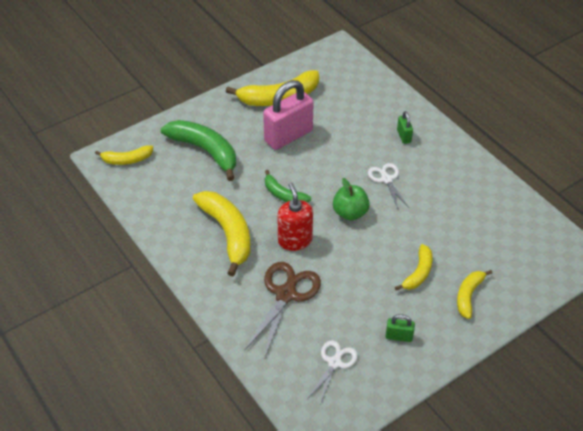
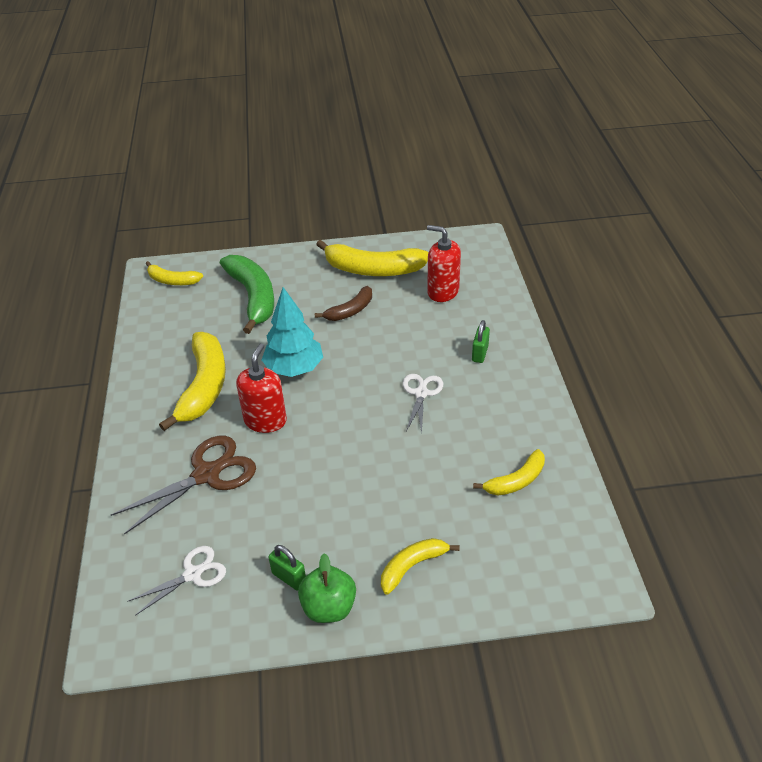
camera: 30 degrees right, 5 degrees down
pink padlock [263,80,314,150] -> brown banana [315,286,372,321]
green banana [265,170,311,203] -> turquoise tree [262,287,323,377]
green apple [333,178,370,221] -> green apple moved to [298,553,356,623]
yellow banana [395,244,433,290] -> yellow banana moved to [473,449,545,496]
none -> red soap dispenser [427,225,461,302]

